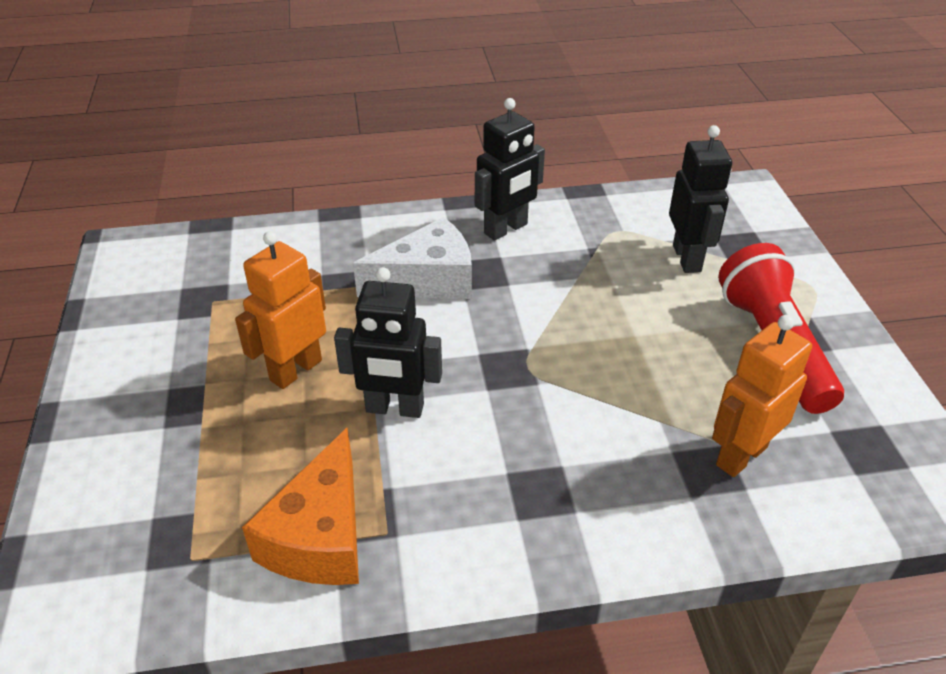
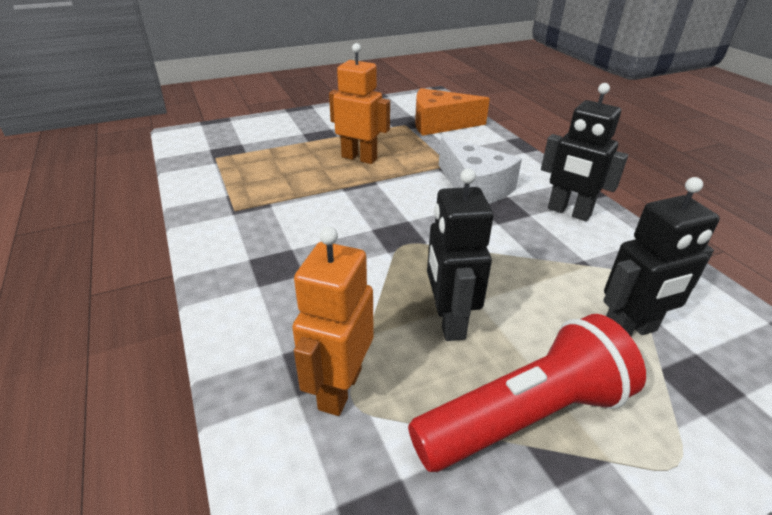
camera: 75 degrees right, 5 degrees down
orange cheese [242,428,359,585] -> orange cheese moved to [415,88,490,136]
black robot [334,267,442,418] -> black robot moved to [427,168,493,341]
orange robot [712,315,812,477] -> orange robot turned 105 degrees counterclockwise [292,227,374,416]

